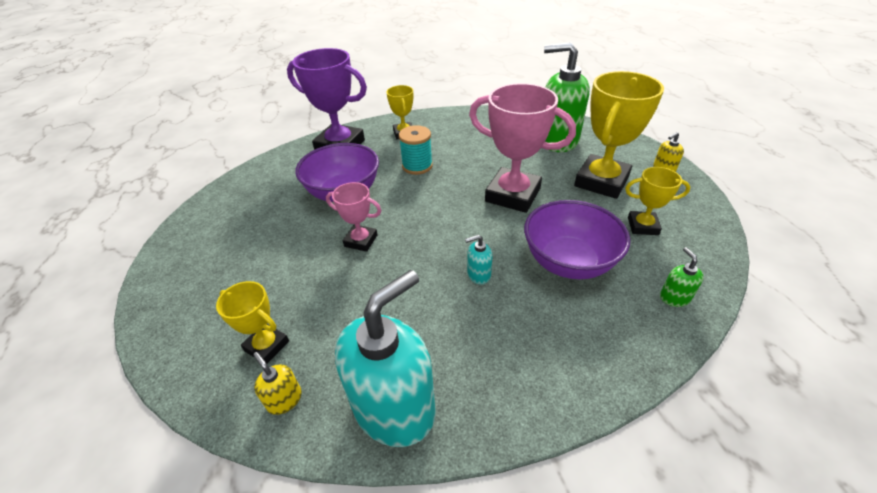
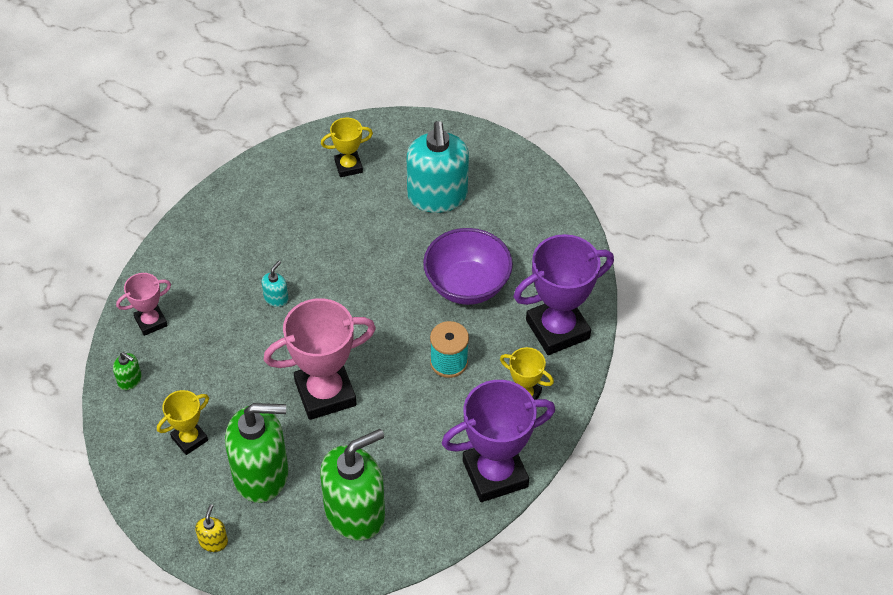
camera: 130 degrees right, 10 degrees up
yellow soap dispenser [253,352,302,415] -> none
pink trophy [326,182,382,252] -> pink trophy moved to [116,273,171,336]
turquoise soap dispenser [335,270,436,447] -> turquoise soap dispenser moved to [407,121,469,213]
purple bowl [524,200,630,279] -> none
yellow trophy [574,71,664,199] -> green soap dispenser [225,403,288,503]
none -> purple trophy [442,380,555,502]

